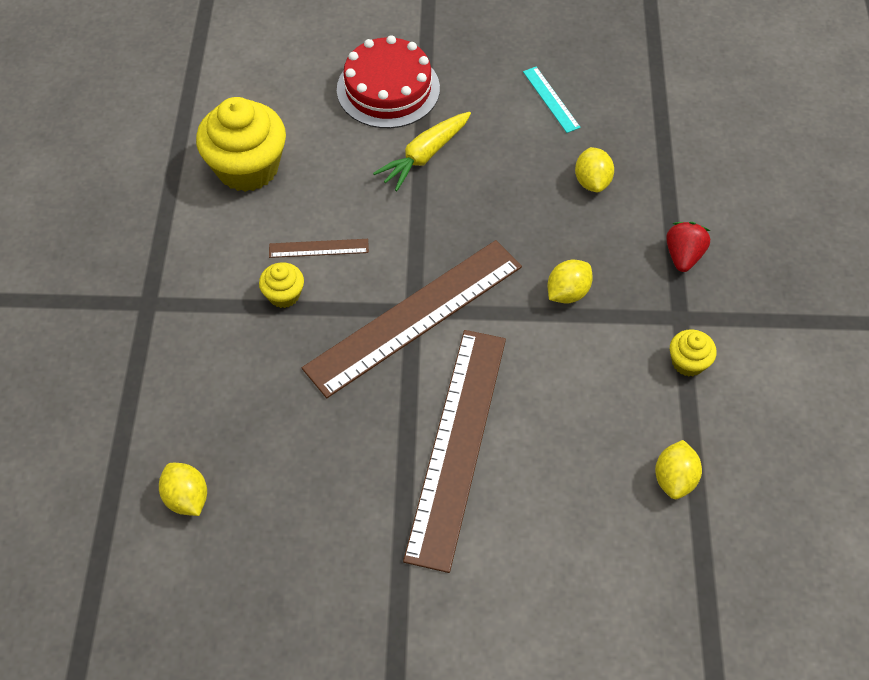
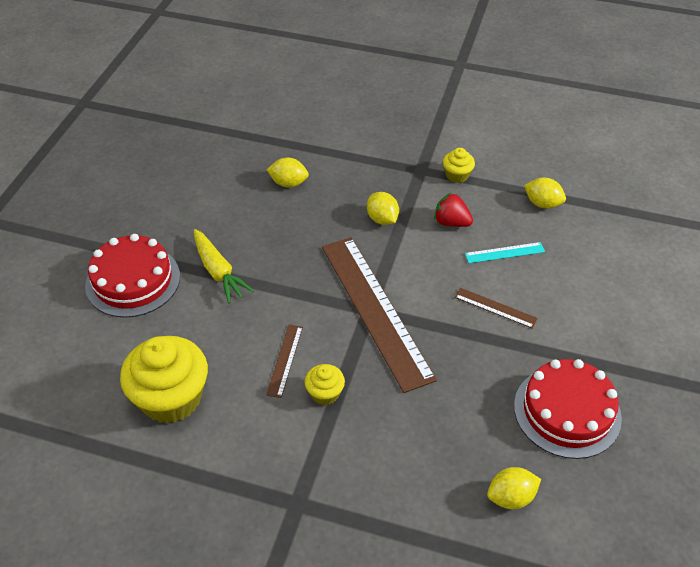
camera: 75 degrees left, 10 degrees down
brown ruler [403,330,506,573] -> brown ruler [454,288,538,329], size x0.42
turquoise ruler [523,67,581,133] -> turquoise ruler moved to [465,242,545,263]
red strawberry [666,222,710,272] -> red strawberry moved to [434,192,473,227]
none -> red cake [514,359,622,459]

